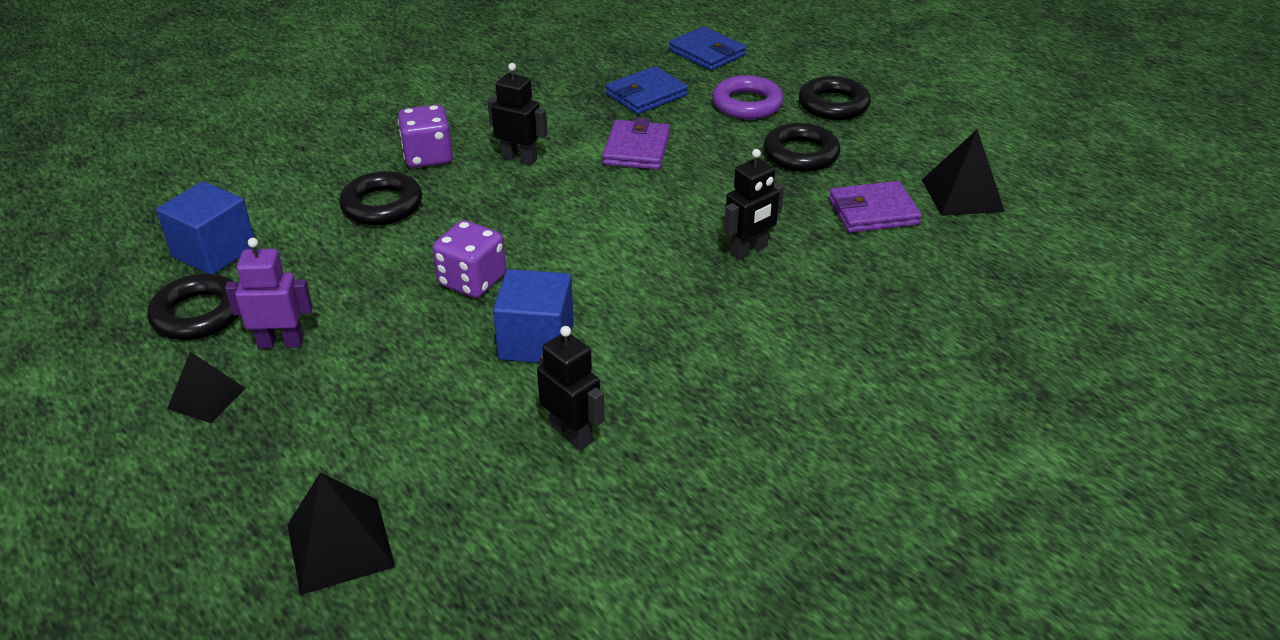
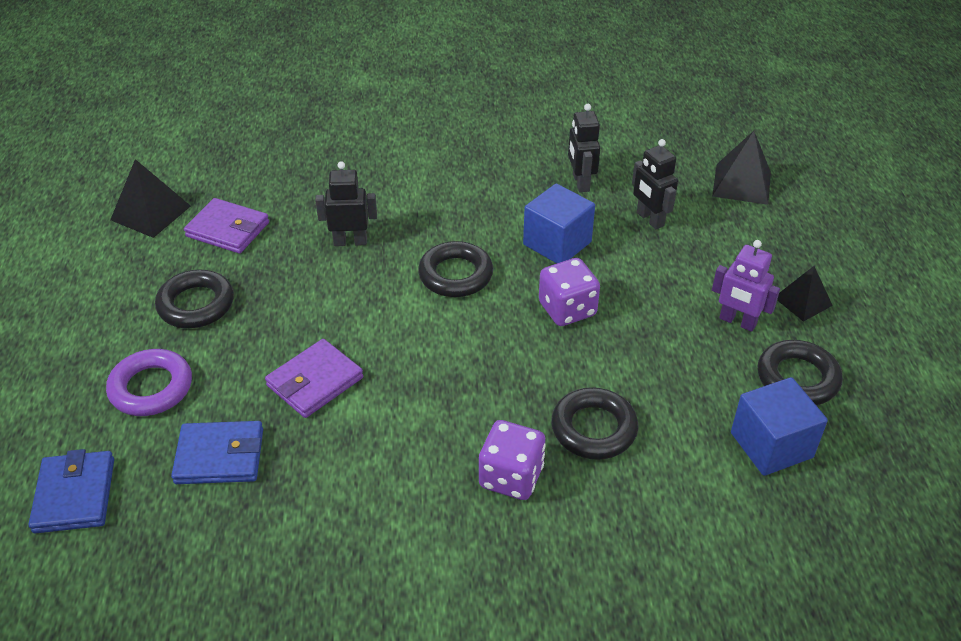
camera: 145 degrees left, 5 degrees up
black robot [487,63,548,165] -> black robot moved to [632,139,678,229]
black ring [799,76,871,120] -> black ring moved to [418,241,493,297]

